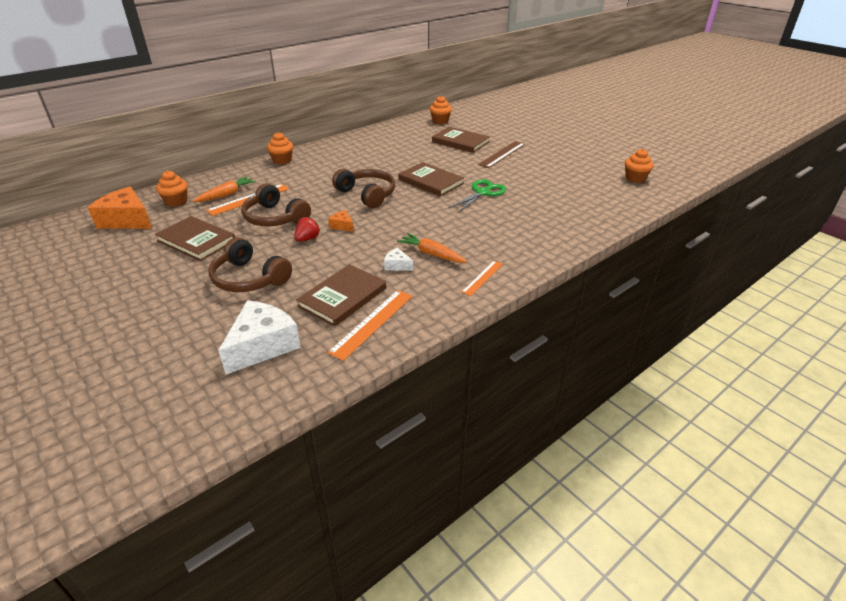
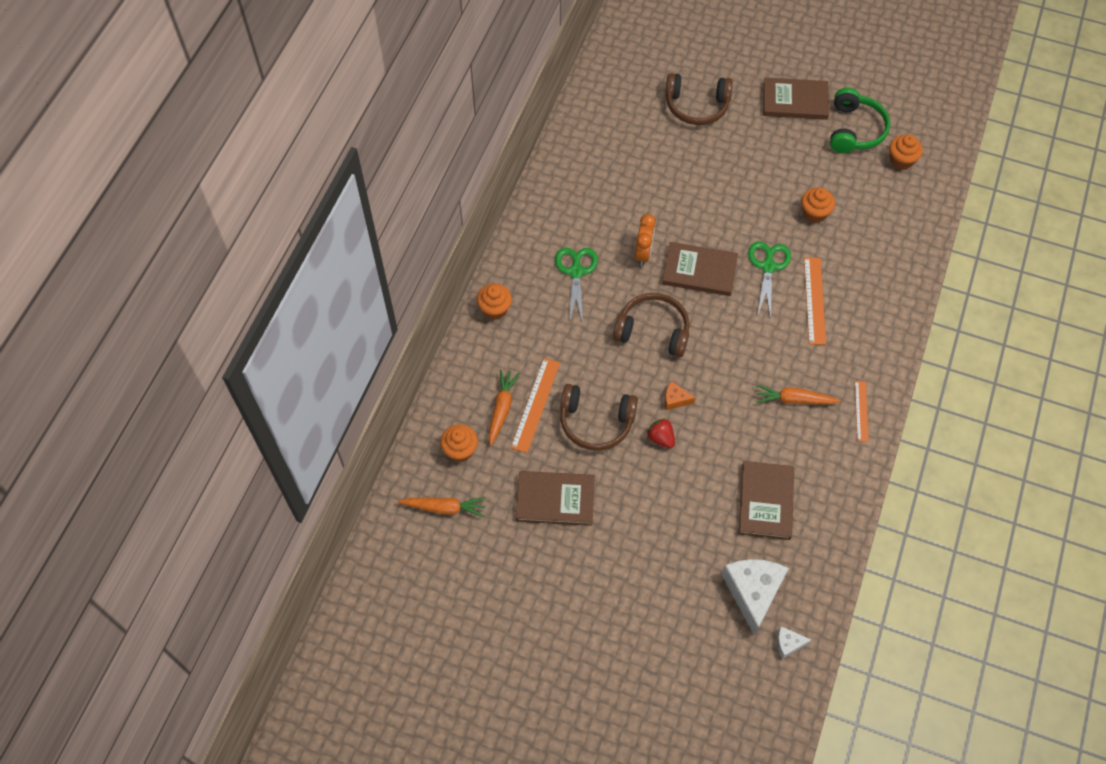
camera: 30 degrees left, 25 degrees up
orange cheese [88,187,152,229] -> orange carrot [398,497,486,517]
brown headphones [209,237,292,292] -> brown headphones moved to [665,73,733,125]
red strawberry [294,217,320,242] -> red strawberry turned 45 degrees counterclockwise [647,418,675,448]
orange ruler [328,290,412,361] -> orange ruler moved to [804,257,826,345]
white cheese [384,248,413,271] -> white cheese moved to [776,626,811,659]
orange cupcake [430,96,452,124] -> orange cupcake moved to [801,188,835,223]
brown book [432,127,490,153] -> brown book moved to [763,77,829,120]
brown ruler [478,141,525,168] -> none
none -> green scissors [555,248,598,323]
none -> orange clock [635,214,656,266]
none -> green headphones [830,88,890,153]

